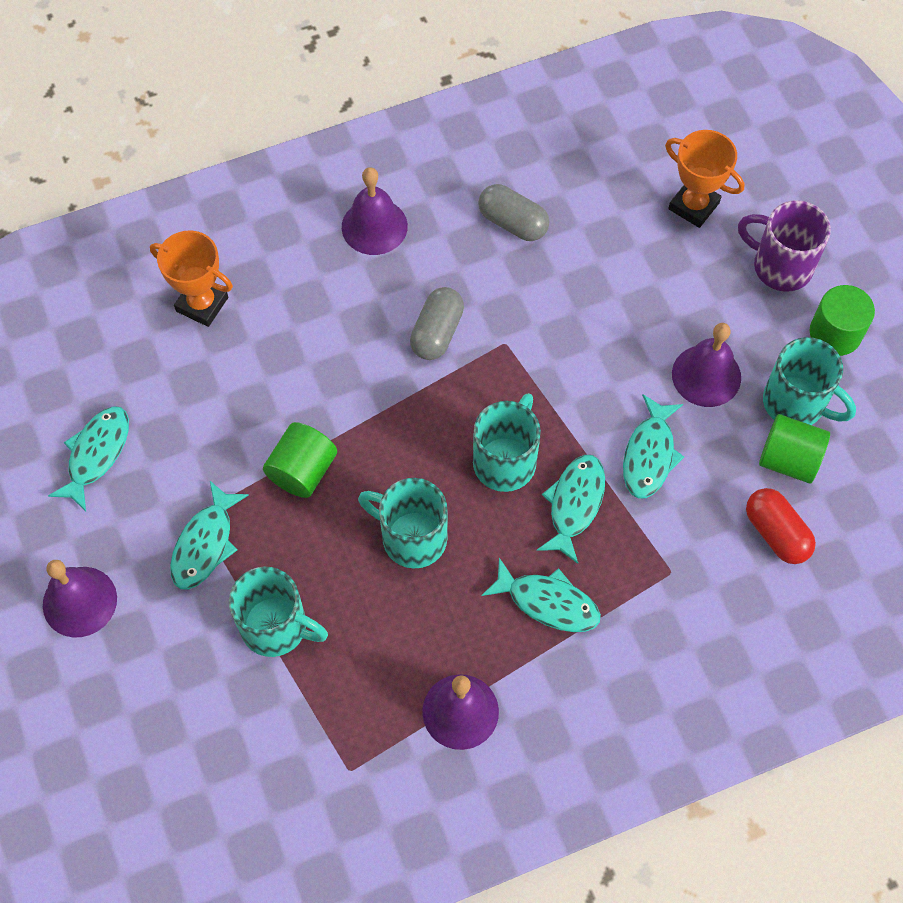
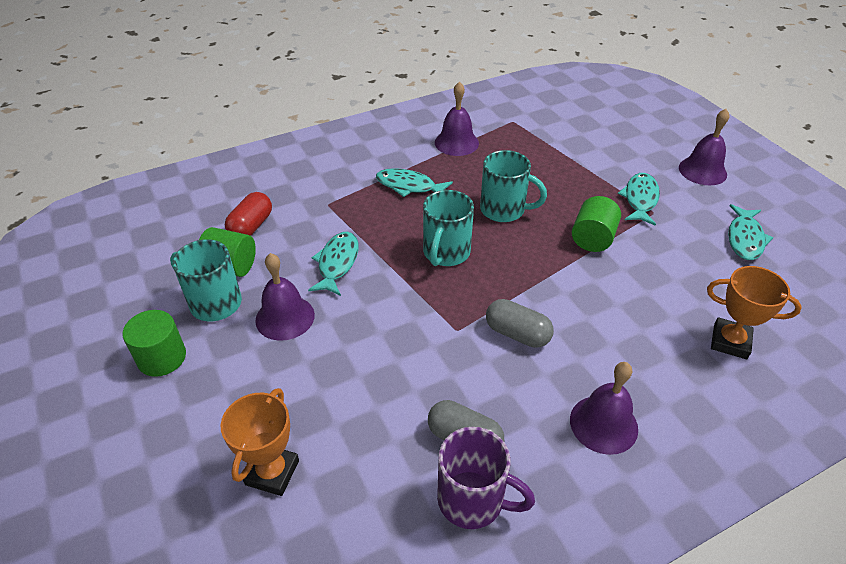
camera: 175 degrees right, 20 degrees down
turquoise mug [229,567,328,657] -> none
grey capsule [410,287,464,360] -> grey capsule turned 75 degrees counterclockwise [486,299,554,348]
turquoise fish [537,455,605,564] -> none
orange trophy [665,130,744,228] -> orange trophy turned 75 degrees clockwise [220,388,299,496]
purple mug [738,200,831,292] -> purple mug moved to [437,427,535,529]
red capsule [746,488,816,564] -> red capsule turned 60 degrees clockwise [225,192,272,236]

